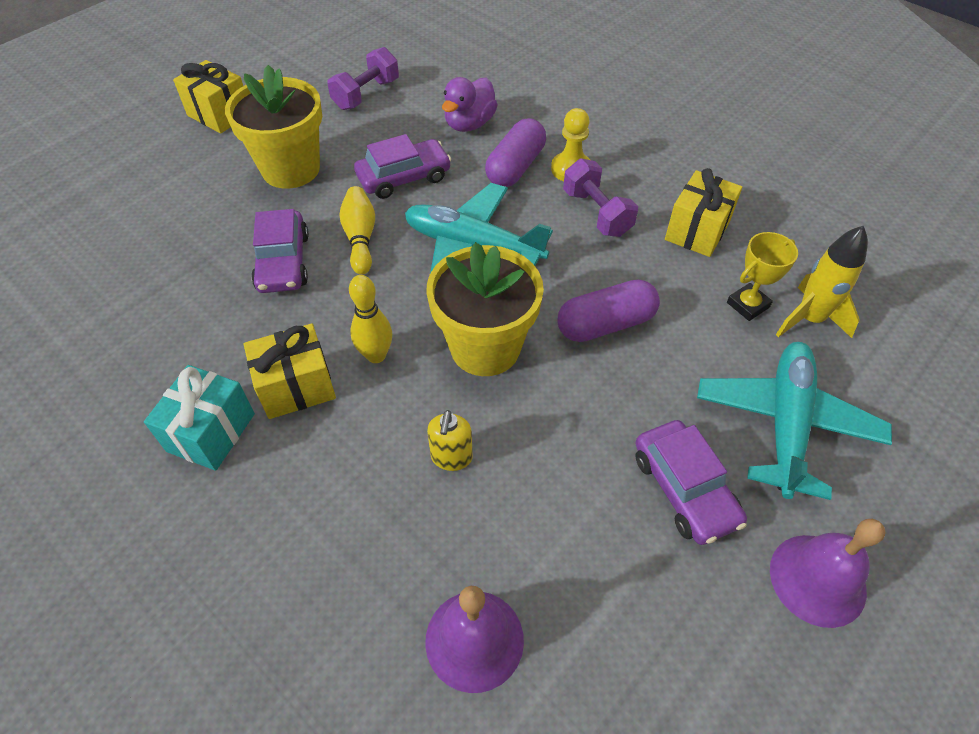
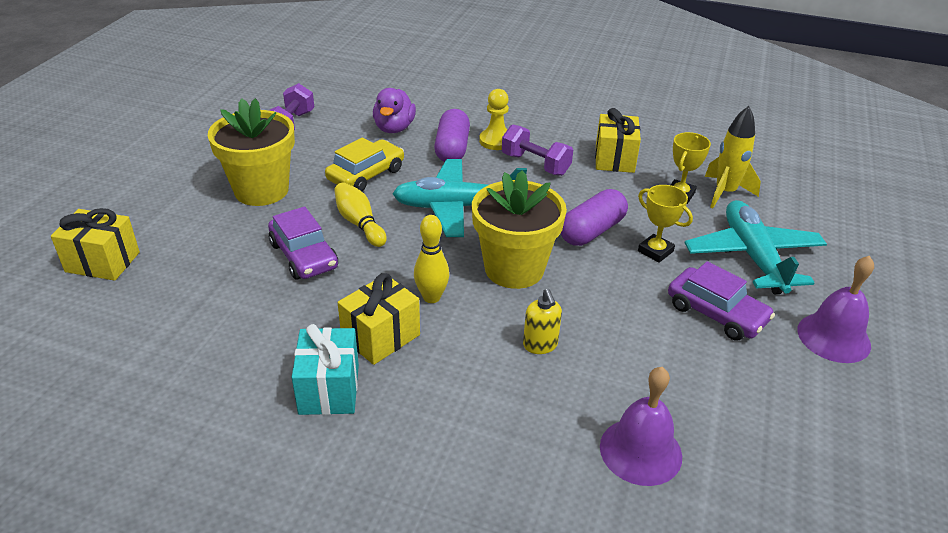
camera: 25 degrees left, 15 degrees down
yellow gift [173,60,243,134] -> yellow gift moved to [51,208,140,281]
purple car [354,134,451,199] -> yellow car [325,137,404,191]
none -> yellow trophy [638,185,693,263]

